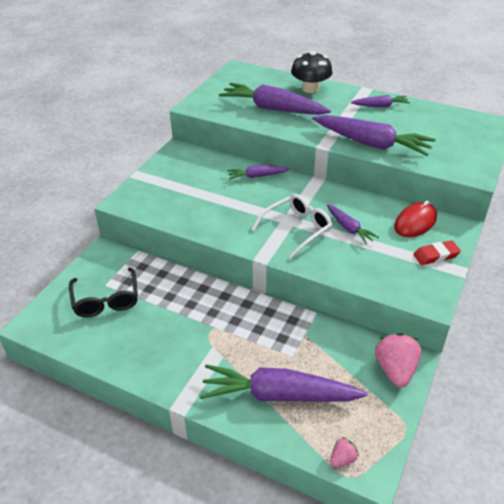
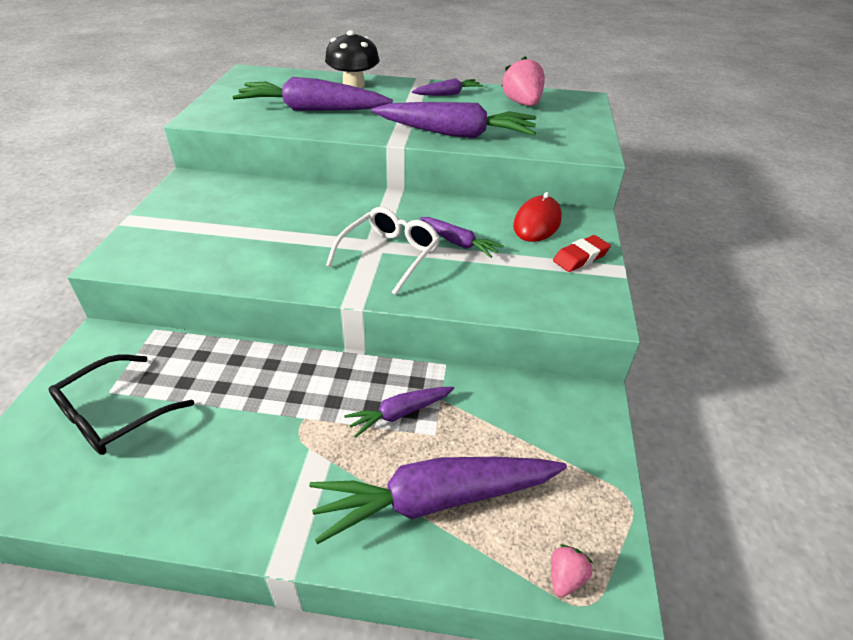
camera: 20 degrees left, 0 degrees up
black glasses [69,267,138,317] -> black glasses turned 75 degrees clockwise [48,354,194,455]
purple carrot [227,165,290,179] -> purple carrot moved to [344,387,454,438]
pink strawberry [375,333,421,387] -> pink strawberry moved to [501,56,545,106]

